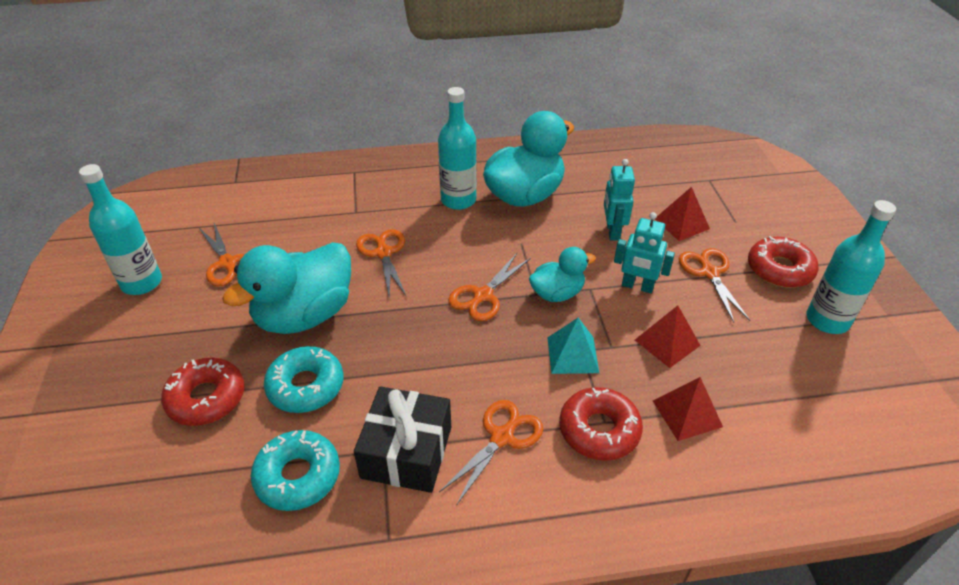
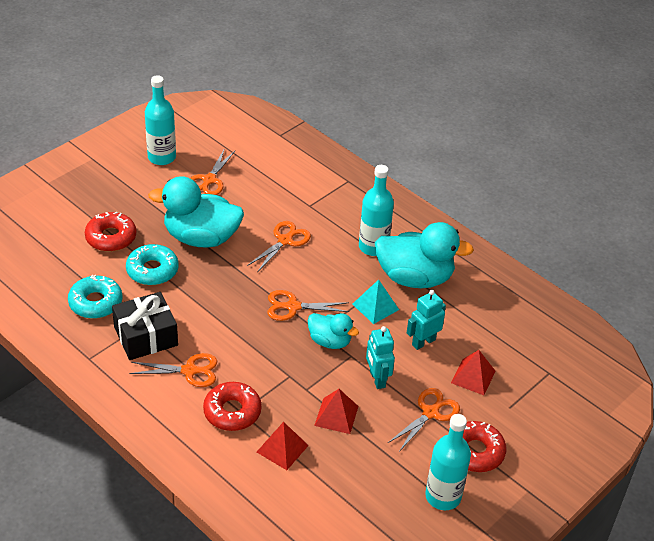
camera: 50 degrees right, 0 degrees up
turquoise pyramid [548,318,599,374] -> turquoise pyramid moved to [353,280,399,324]

